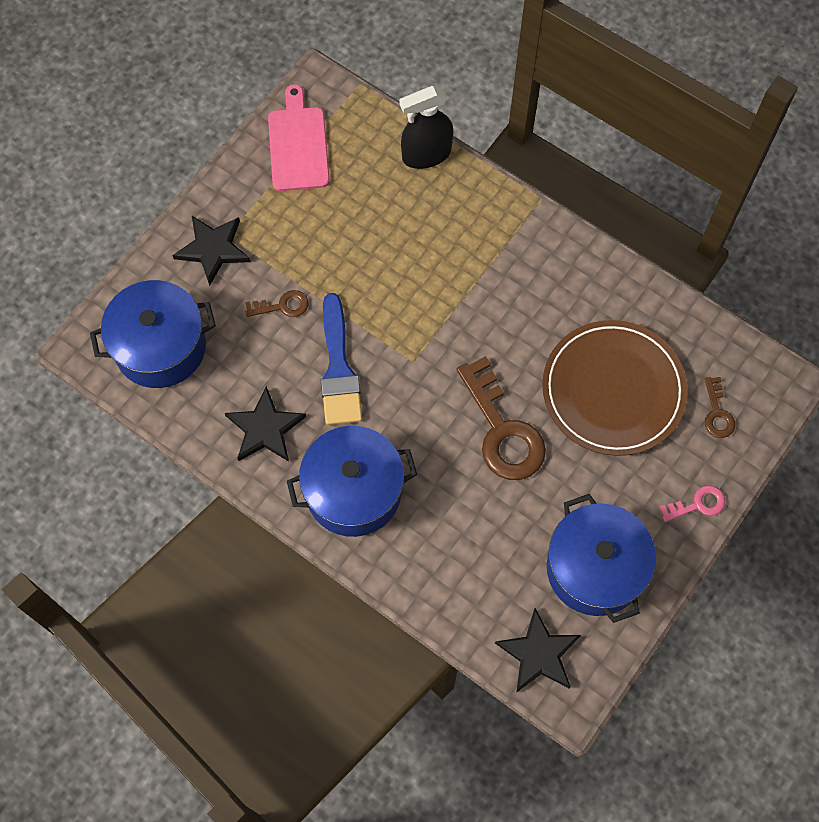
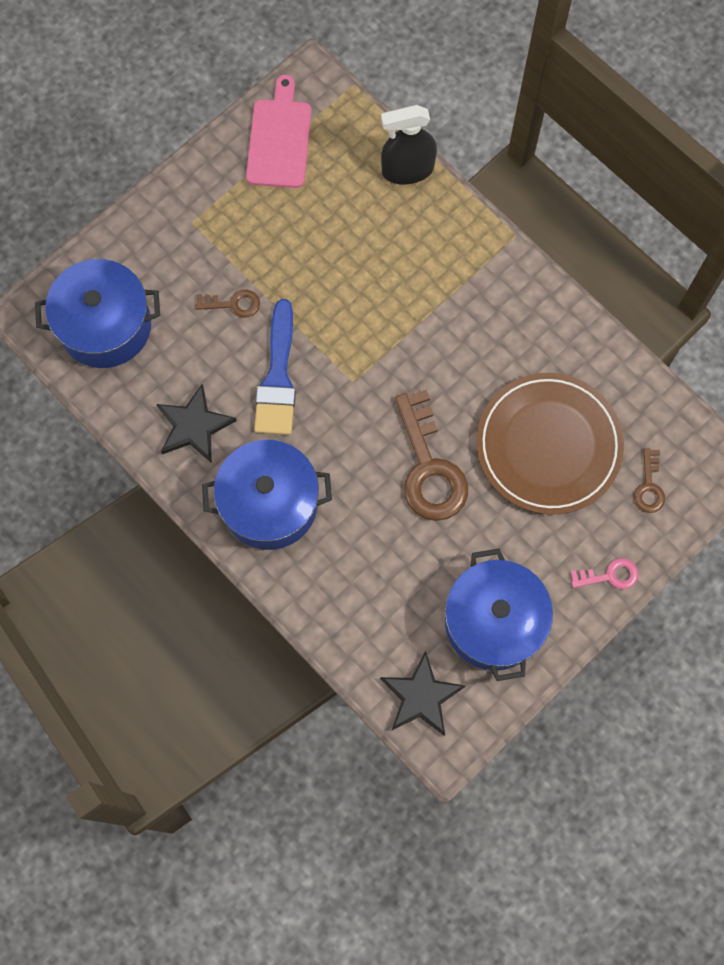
camera: 10 degrees right, 5 degrees up
black star [172,216,251,286] -> none

